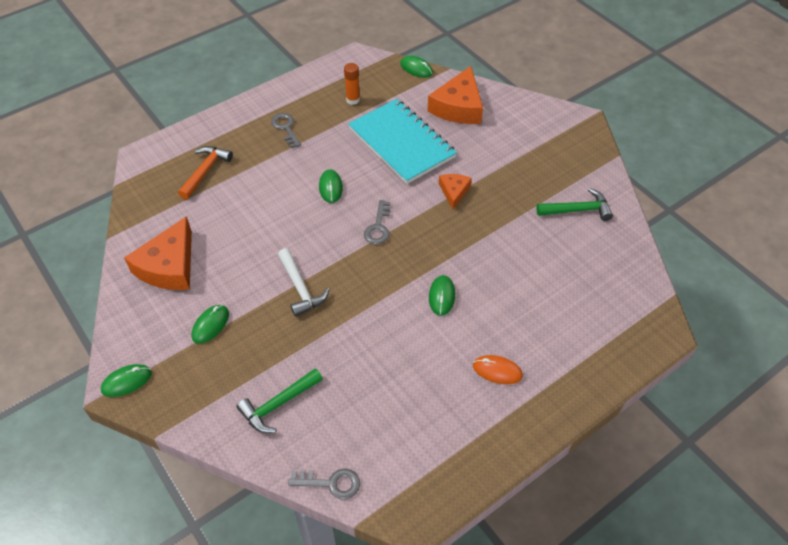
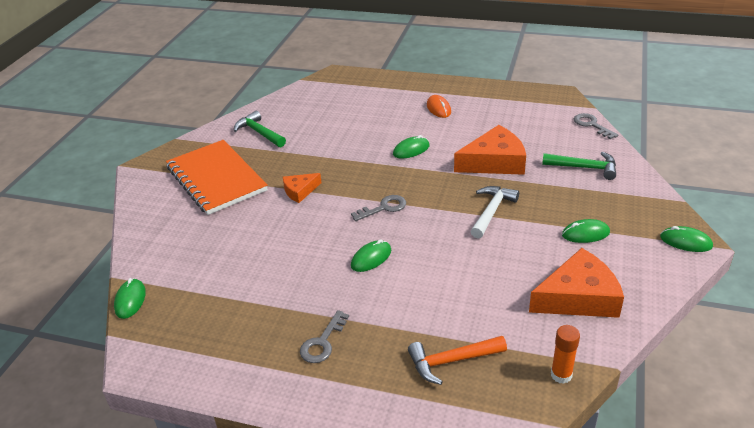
camera: 125 degrees left, 15 degrees down
orange glue stick [344,63,360,105] -> orange glue stick moved to [551,325,580,384]
turquoise notebook [348,99,457,184] -> none
orange cheese [428,66,483,124] -> orange cheese moved to [454,125,526,175]
none -> orange notebook [166,140,268,215]

